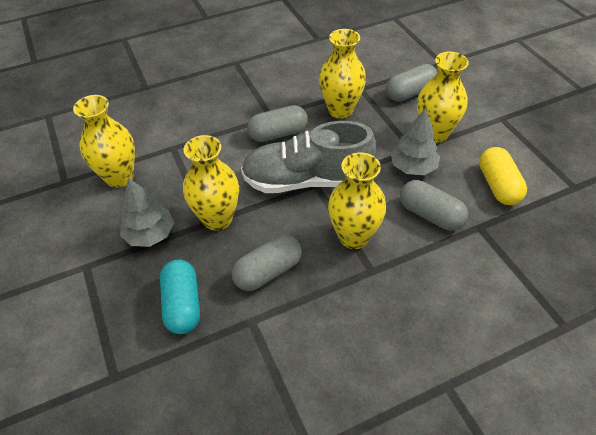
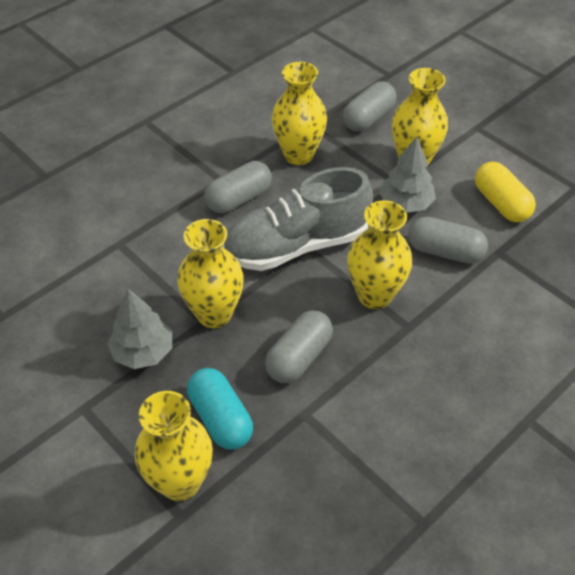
camera: 20 degrees left, 0 degrees up
yellow vase [73,95,135,188] -> yellow vase moved to [135,391,213,501]

